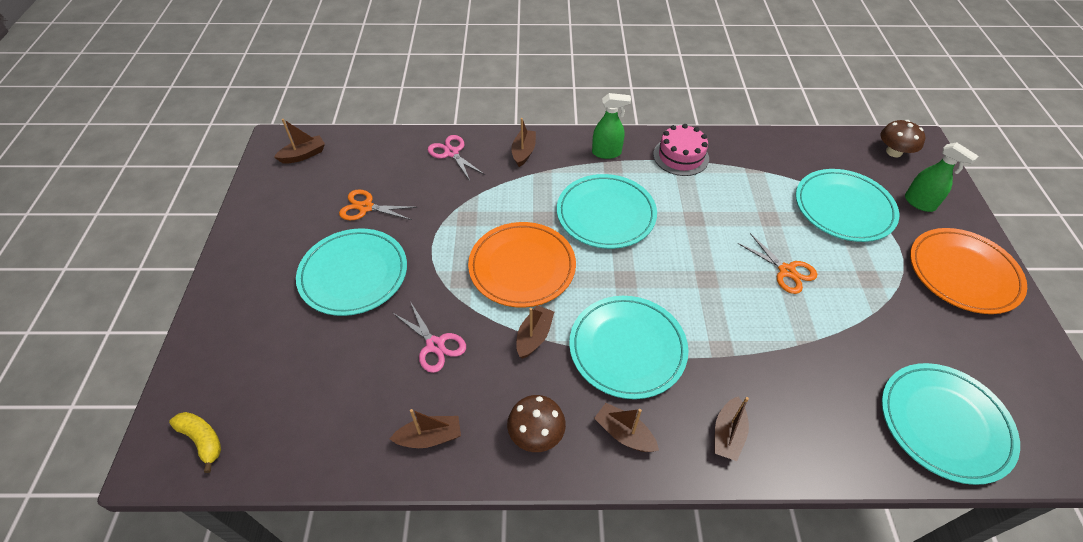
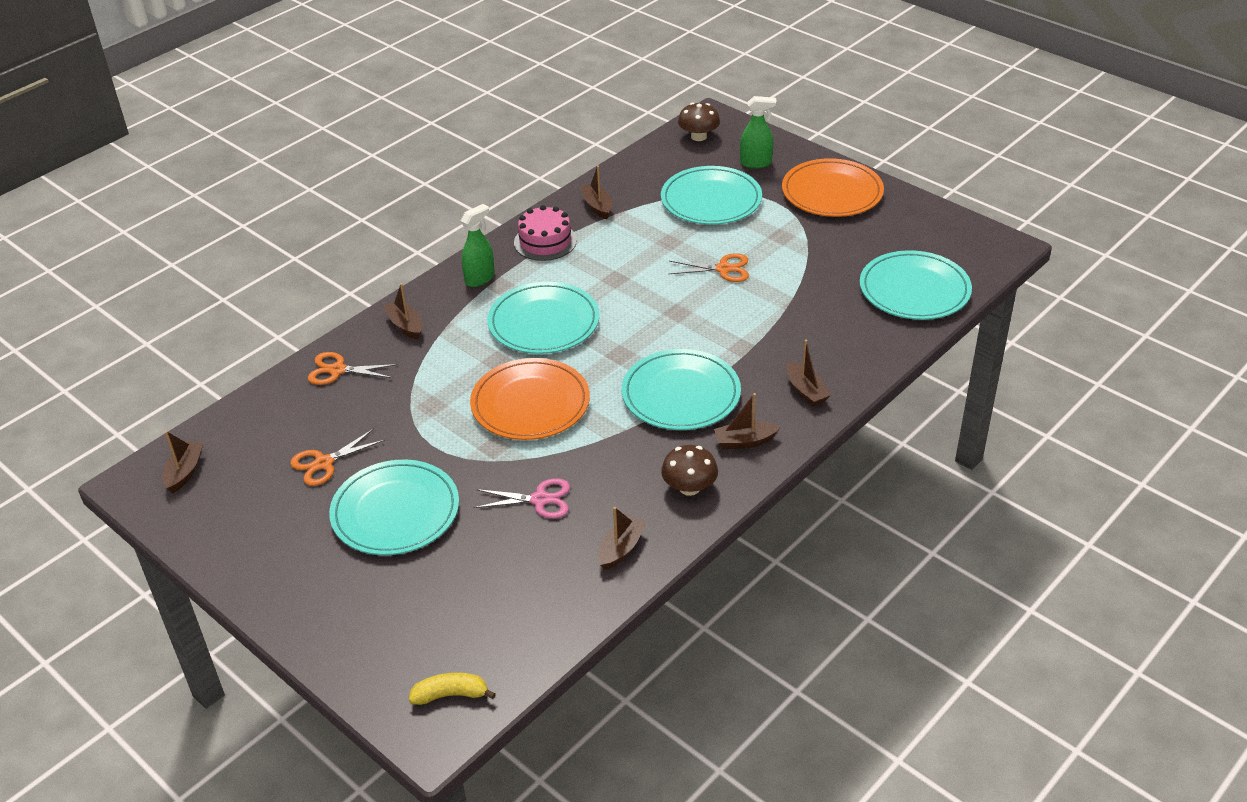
camera: 45 degrees left, 10 degrees down
pink scissors [428,135,485,181] -> orange scissors [308,352,398,385]
brown boat [516,305,554,359] -> brown boat moved to [581,165,612,219]

